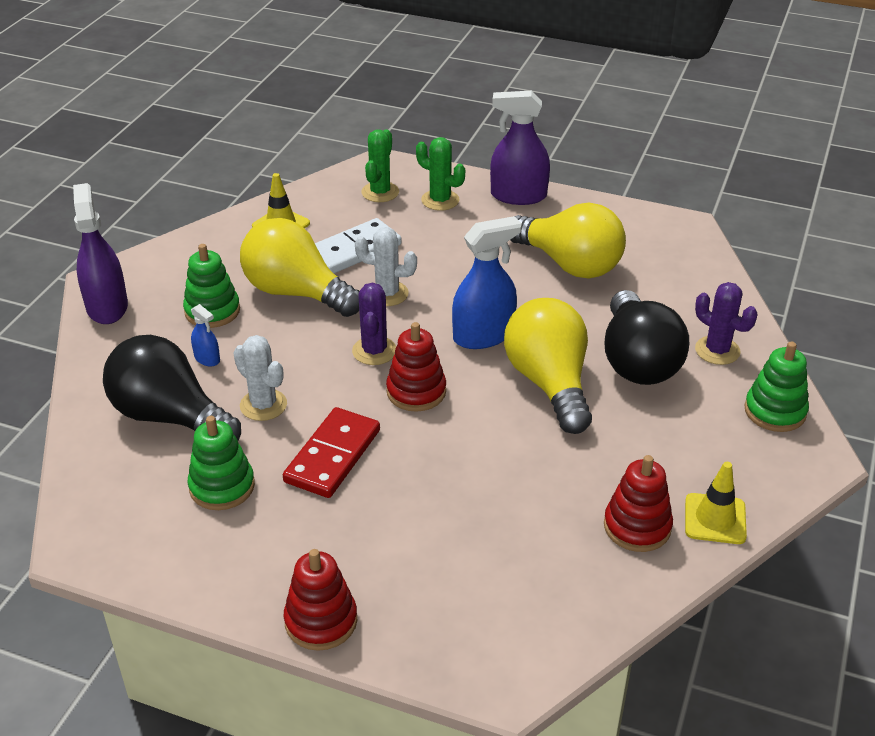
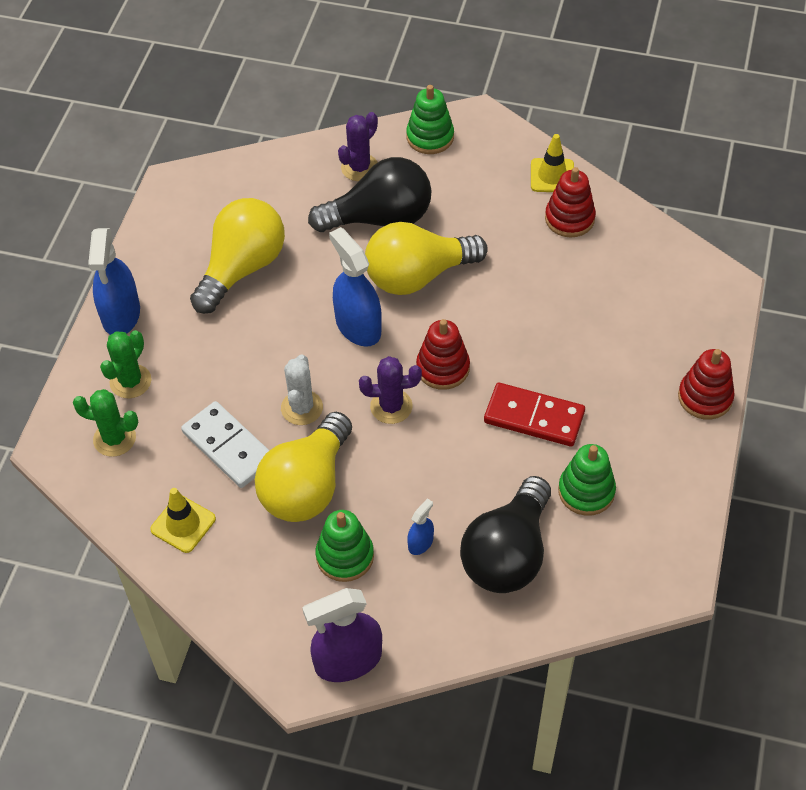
camera: 95 degrees left, 15 degrees up
white cactus [234,335,287,421] -> none
purple spray bottle [490,90,550,205] -> blue spray bottle [88,228,140,335]

